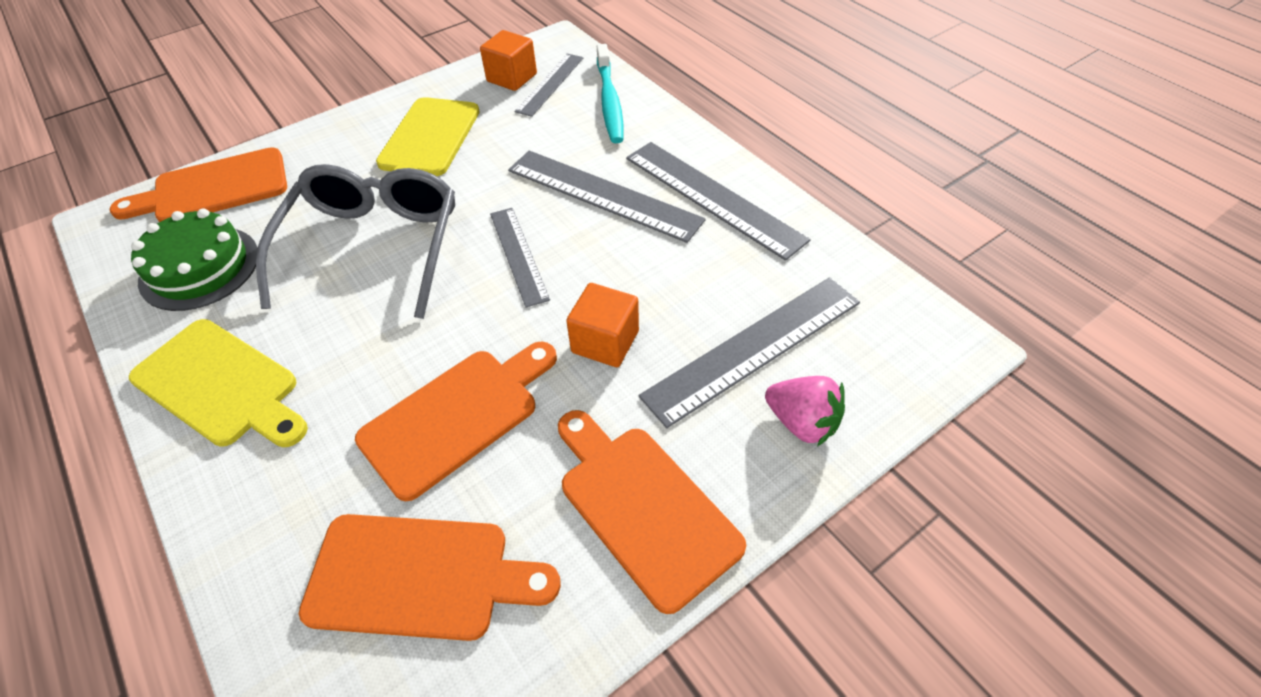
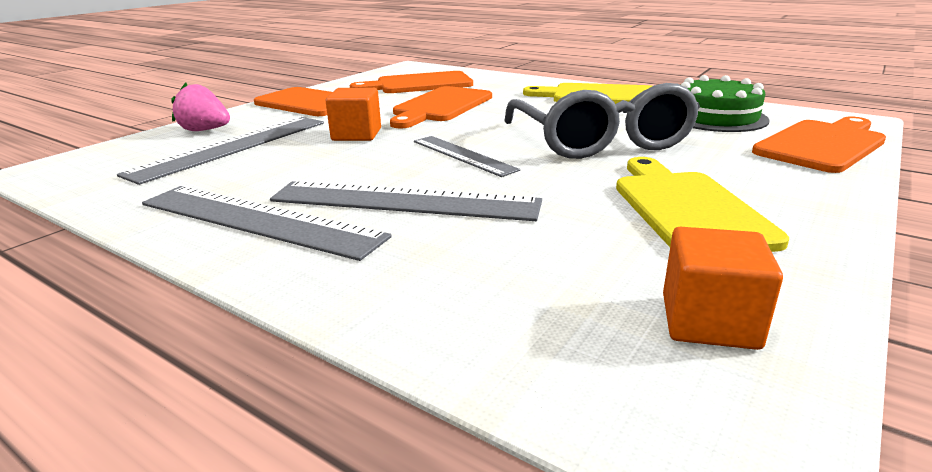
camera: 160 degrees right, 25 degrees down
grey ruler [515,54,583,117] -> none
turquoise toothbrush [597,44,624,143] -> none

